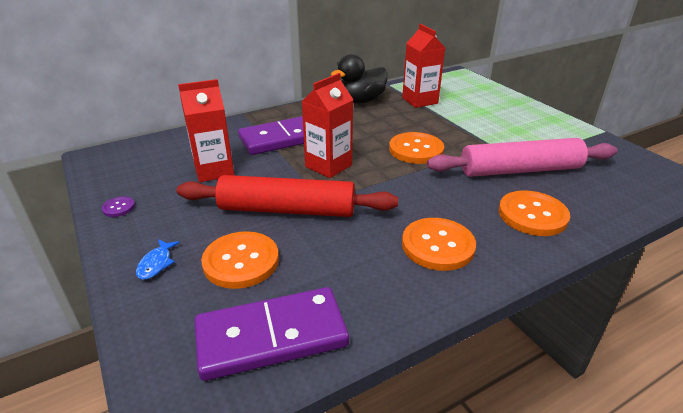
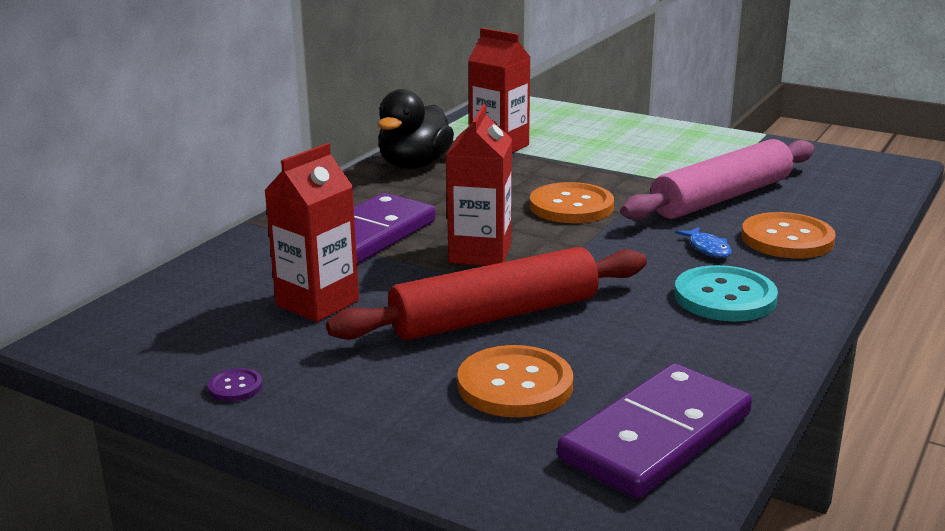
camera: 30 degrees left, 10 degrees down
blue fish [136,239,180,280] -> blue fish moved to [675,227,732,258]
orange button [402,218,476,271] -> turquoise button [675,265,778,321]

